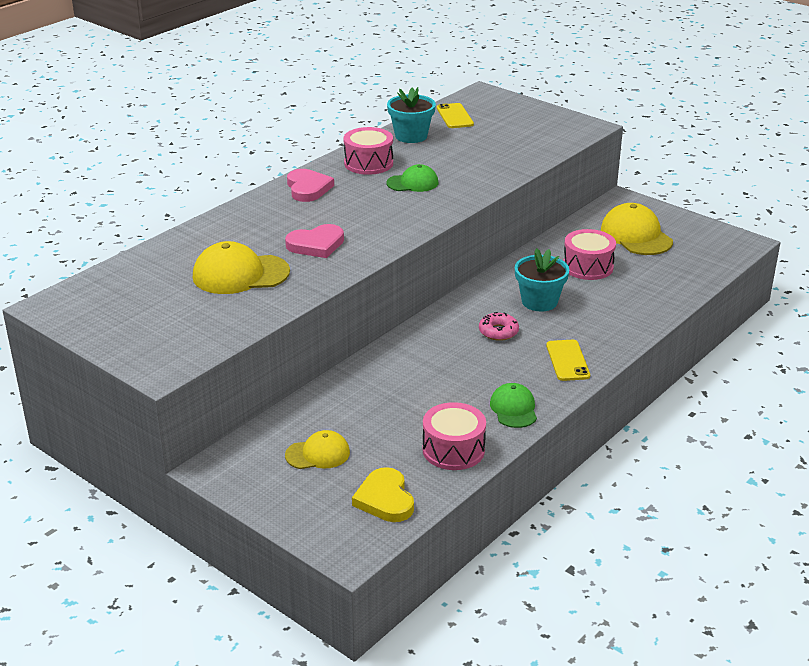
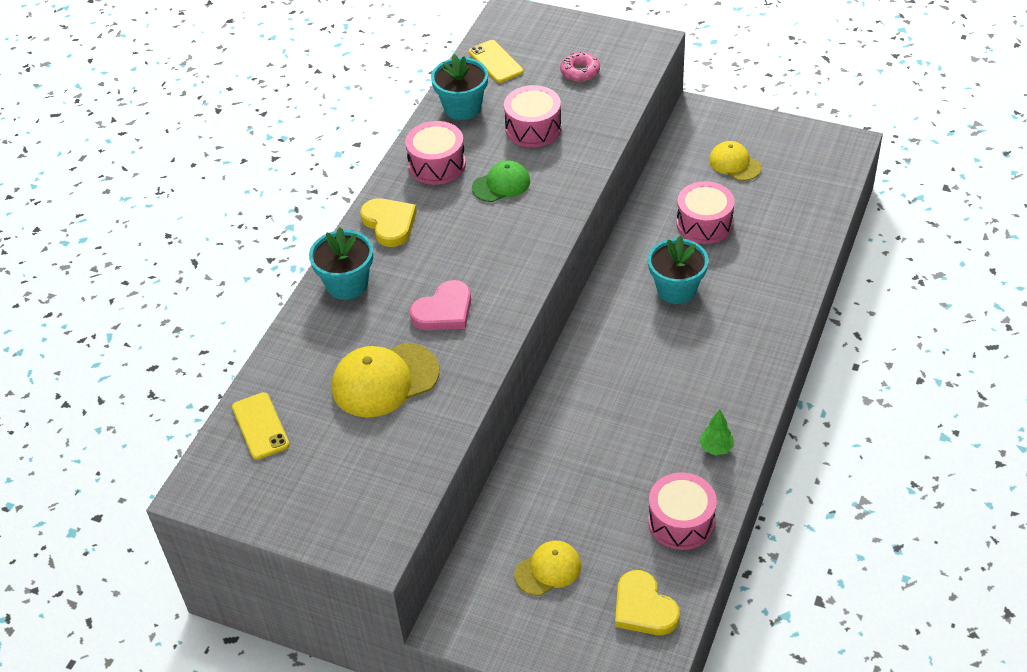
camera: 15 degrees left, 15 degrees up
pink heart [287,169,334,202] -> yellow heart [360,198,417,247]
pink donut [479,312,519,341] -> pink donut moved to [560,51,600,82]
green cap [490,383,537,428] -> green tree [699,409,734,455]
yellow phone [546,340,590,381] -> yellow phone moved to [232,392,290,460]
yellow cap [601,203,673,255] -> yellow cap [709,141,761,181], size x0.61
none -> turquoise flower pot [309,227,373,300]
none -> pink drum [504,85,562,147]

